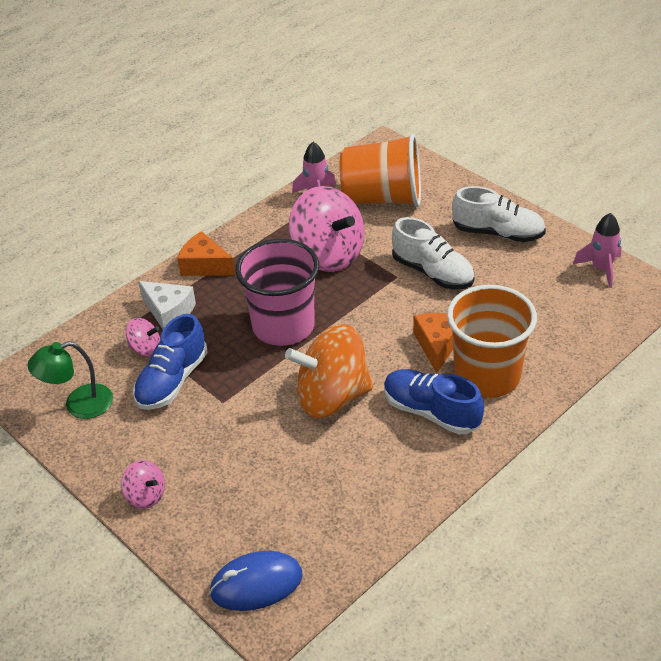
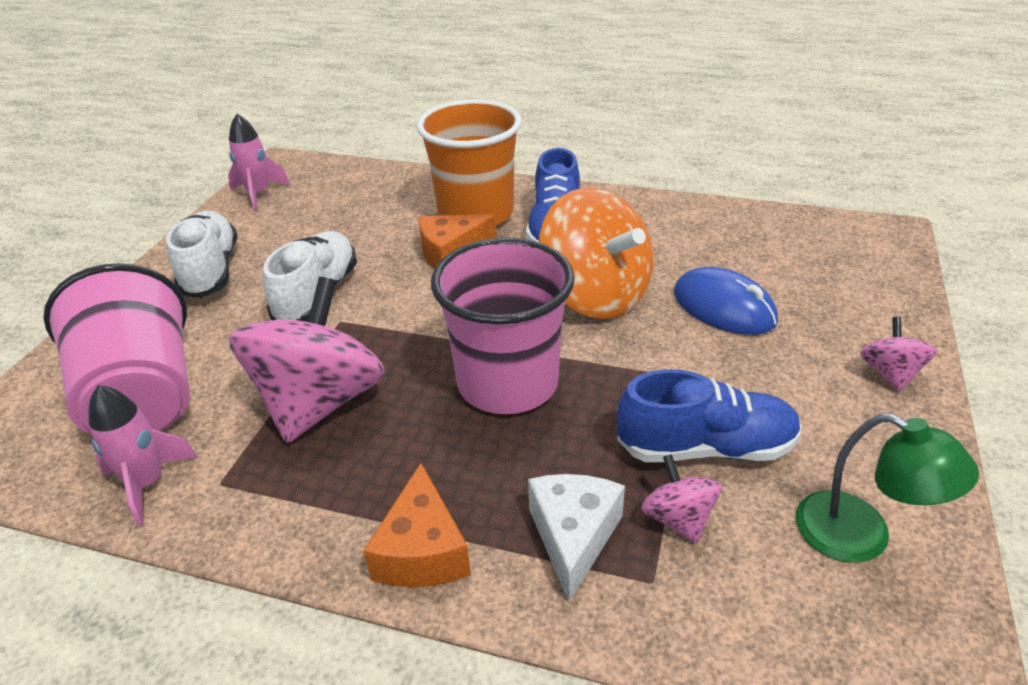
camera: 120 degrees left, 5 degrees down
blue mouse [209,551,303,611] -> blue mouse moved to [674,267,778,335]
orange cup [339,134,421,207] -> pink cup [43,263,190,435]

